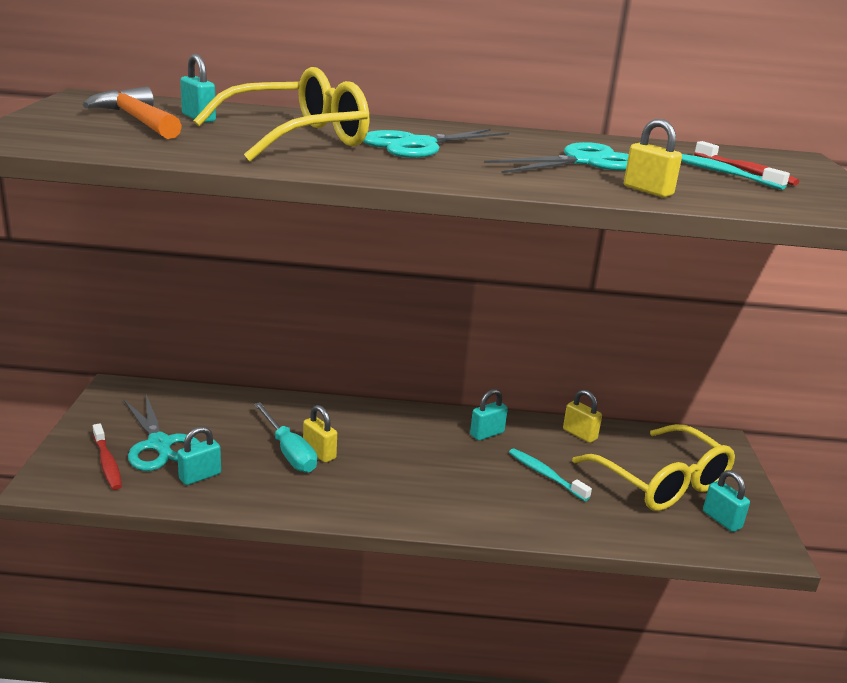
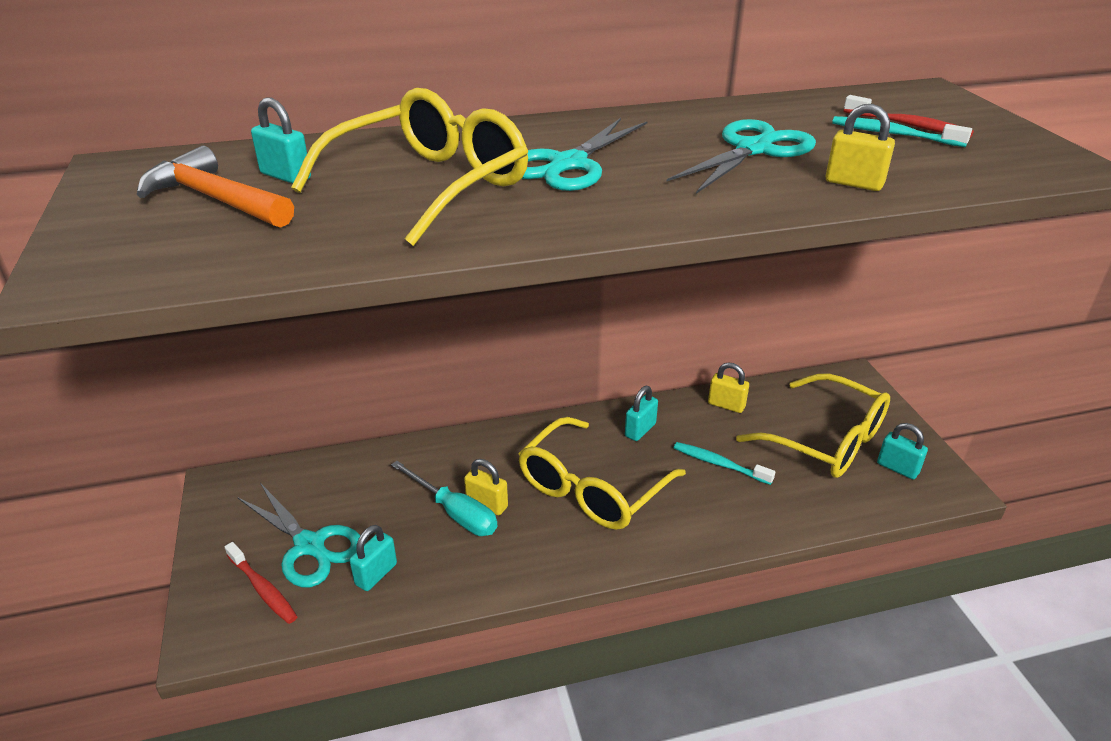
camera: 15 degrees left, 10 degrees up
none -> yellow glasses [518,417,686,530]

